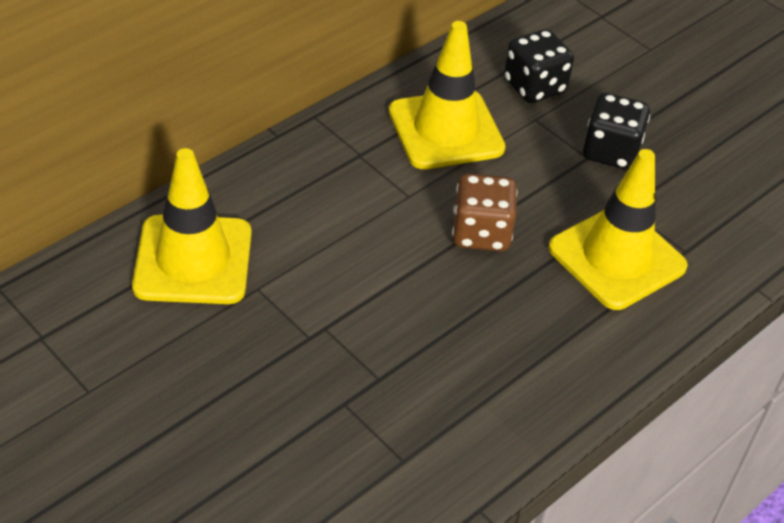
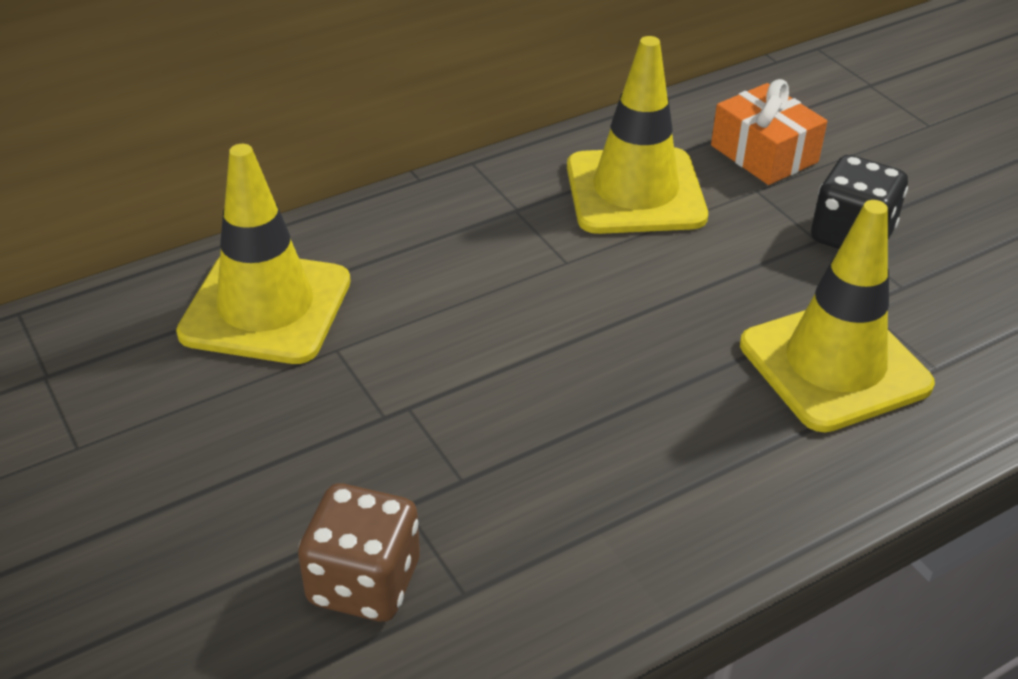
camera: 15 degrees right, 5 degrees down
brown dice [452,173,517,251] -> brown dice moved to [298,483,420,622]
black dice [504,29,574,103] -> orange gift [711,79,827,185]

